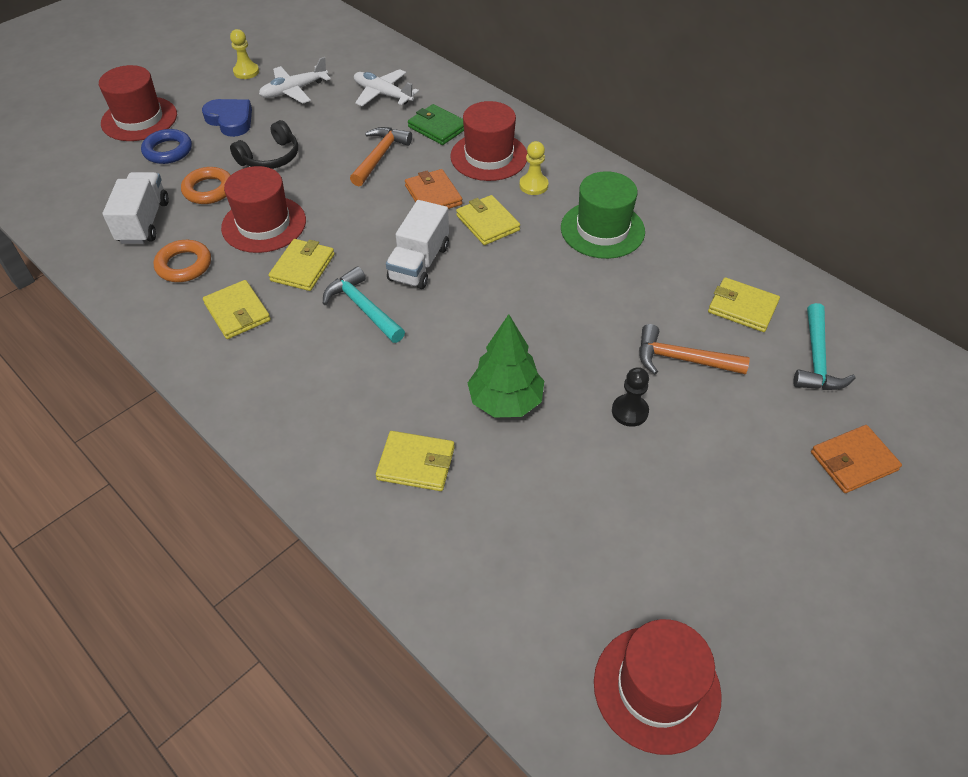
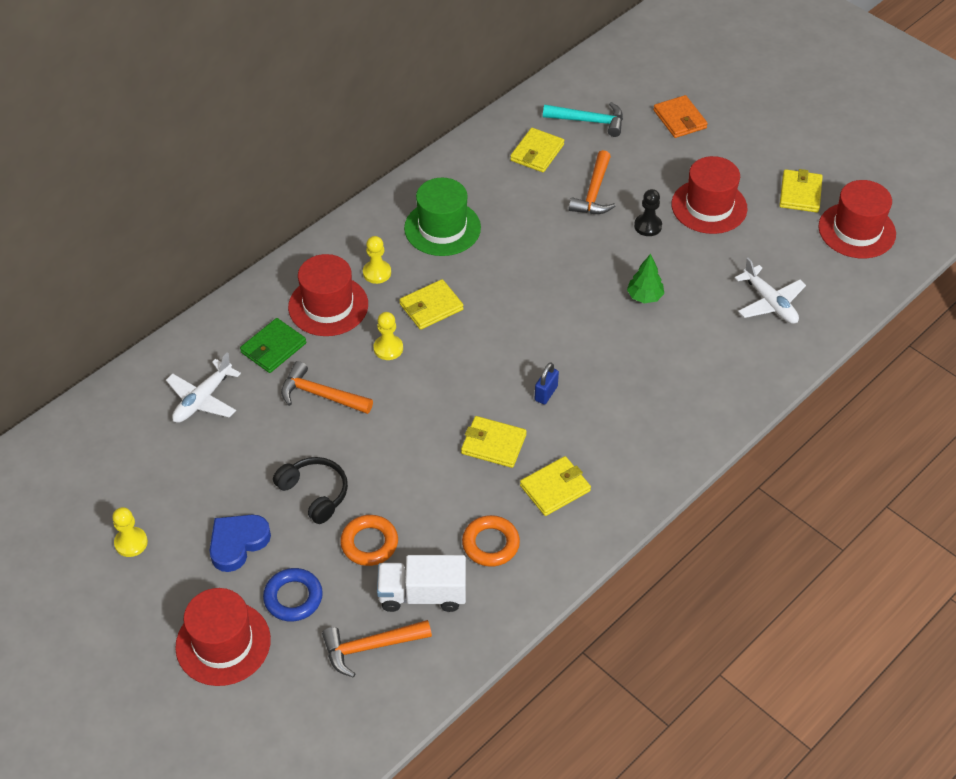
camera: 90 degrees left, 0 degrees up
red hat [221,166,306,253] -> red hat moved to [671,156,748,234]
white plane [259,57,331,104] -> white plane moved to [735,258,806,324]
turquoise hammer [323,266,405,343] -> blue padlock [535,362,559,405]
yellow wallet [376,431,455,491] -> yellow wallet moved to [779,169,823,212]
white truck [386,200,449,289] -> none
orange wallet [405,169,463,209] -> yellow pawn [374,312,403,360]
green tree [468,314,544,418] -> green tree [627,254,664,304], size x0.62
none -> orange hammer [322,620,432,678]

